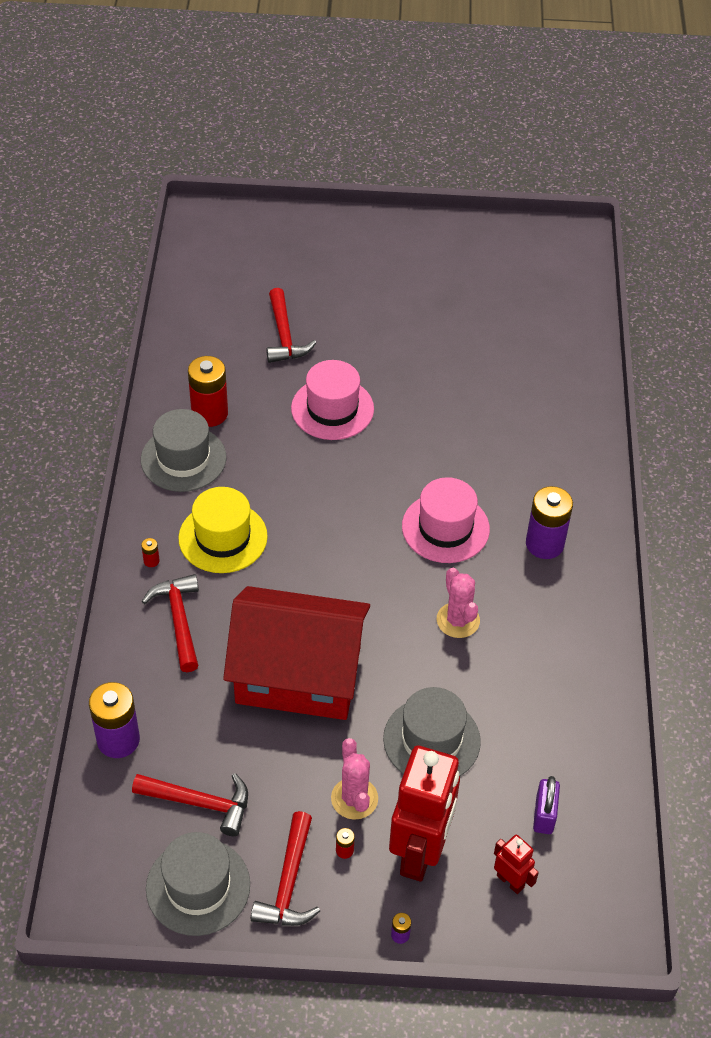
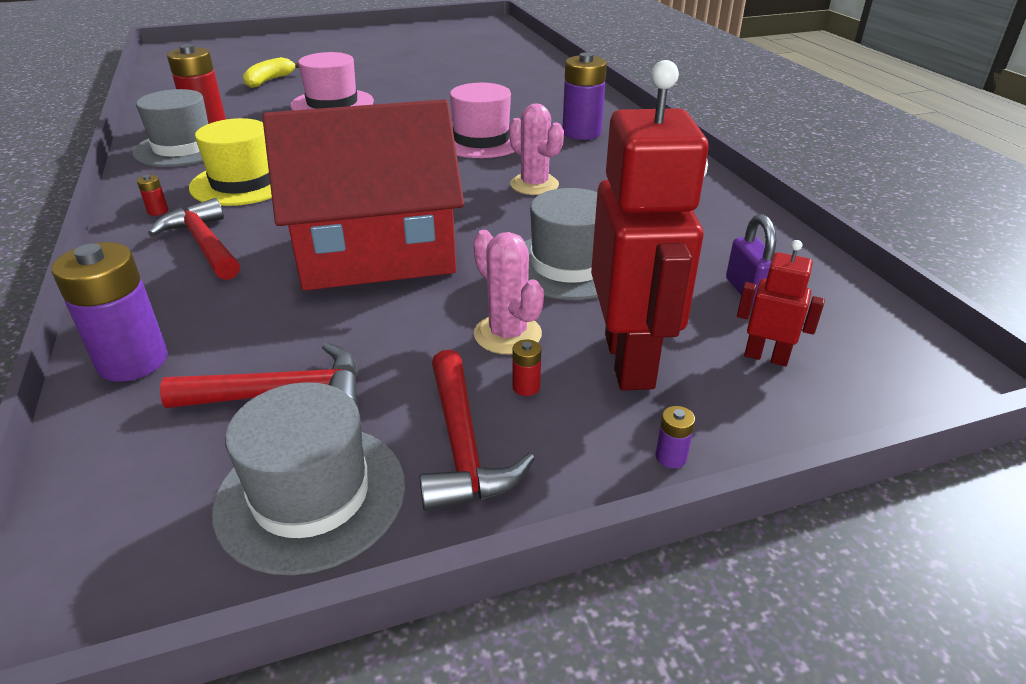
camera: 20 degrees left, 15 degrees down
red hammer [266,288,316,363] -> yellow banana [243,57,299,88]

